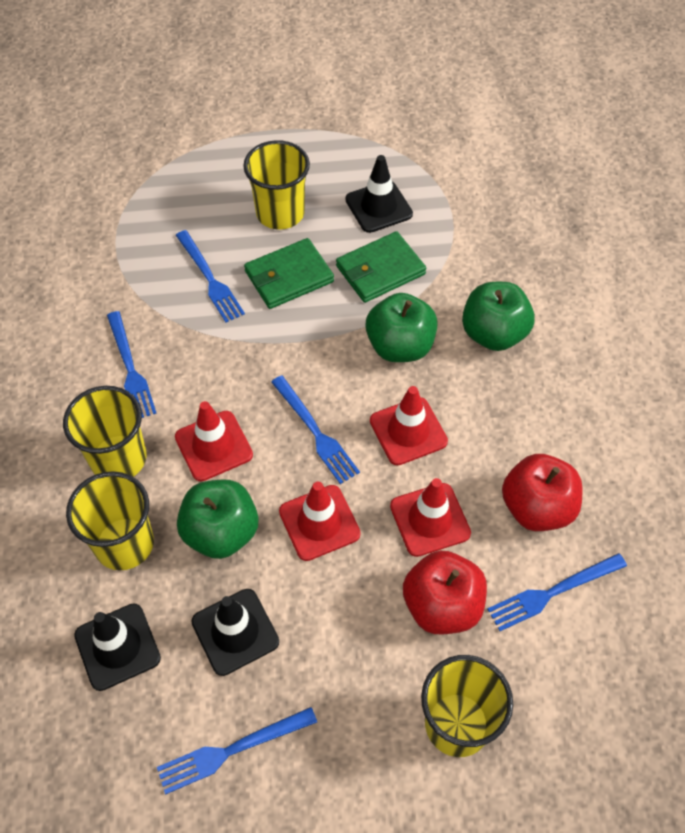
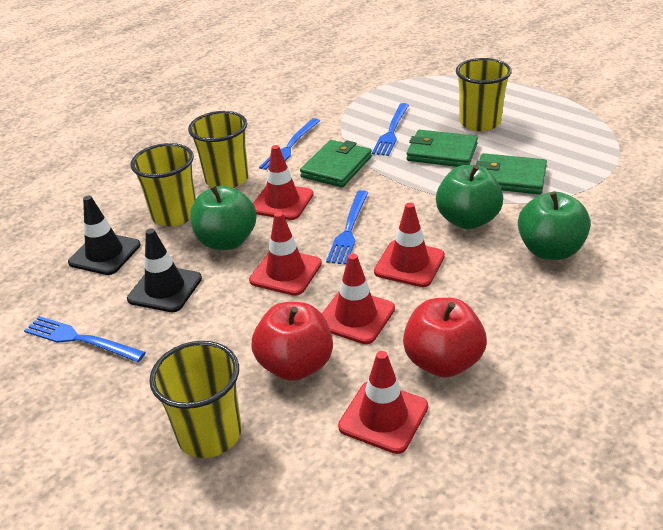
camera: 50 degrees right, 20 degrees down
black traffic cone [345,155,413,233] -> none
blue fork [487,553,627,631] -> red traffic cone [338,351,428,454]
none -> green wallet [300,140,372,187]

